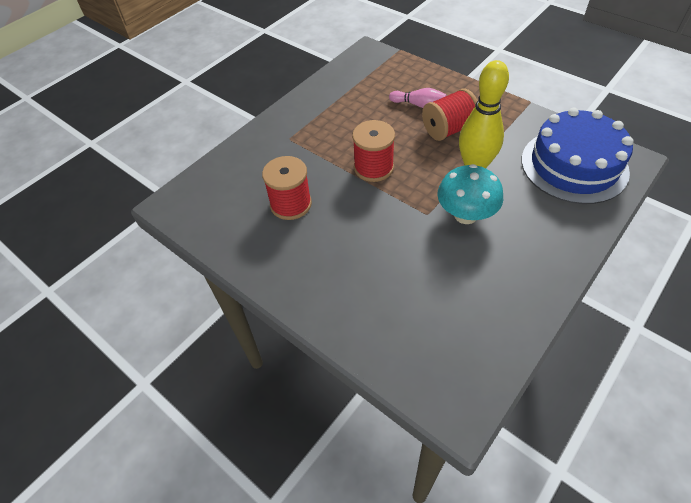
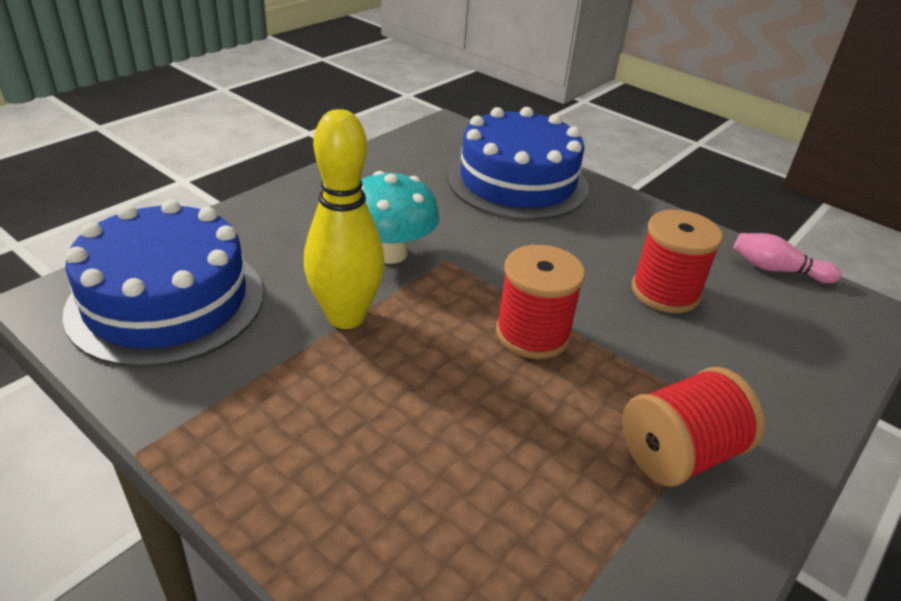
camera: 175 degrees right, 15 degrees down
pink bowling pin [389,88,447,108] -> pink bowling pin moved to [734,233,841,283]
red spool [422,88,478,141] -> red spool moved to [622,367,765,487]
none -> blue cake [447,107,589,220]

